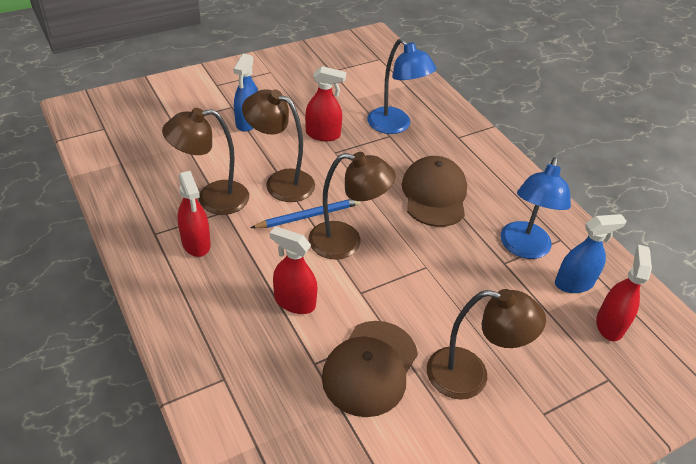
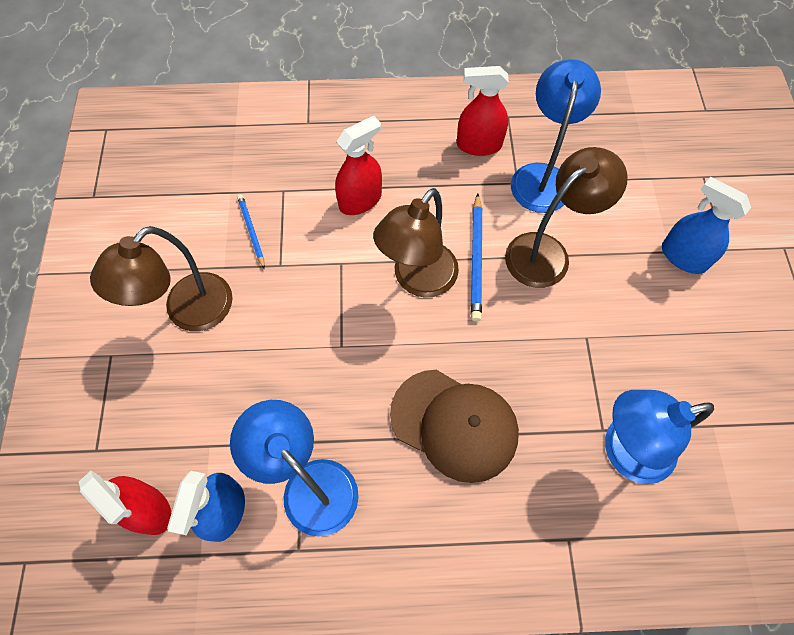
camera: 120 degrees right, 20 degrees up
brown lamp [162,108,249,215] -> blue lamp [511,59,601,213]
red spray bottle [305,66,346,141] -> none
brown cap [322,321,418,417] -> blue pencil [237,194,265,269]

